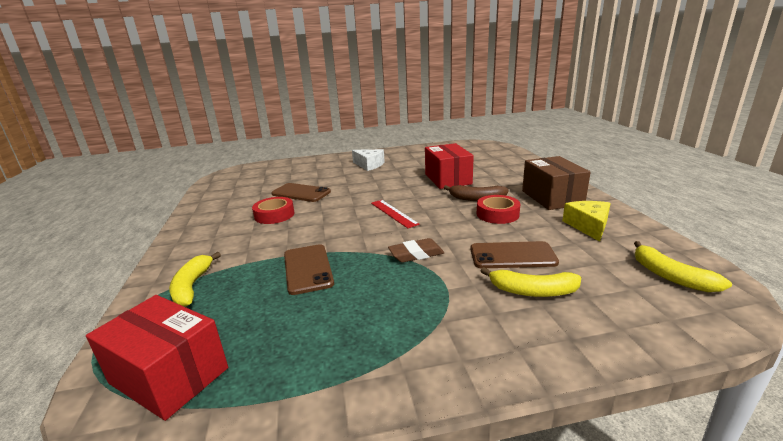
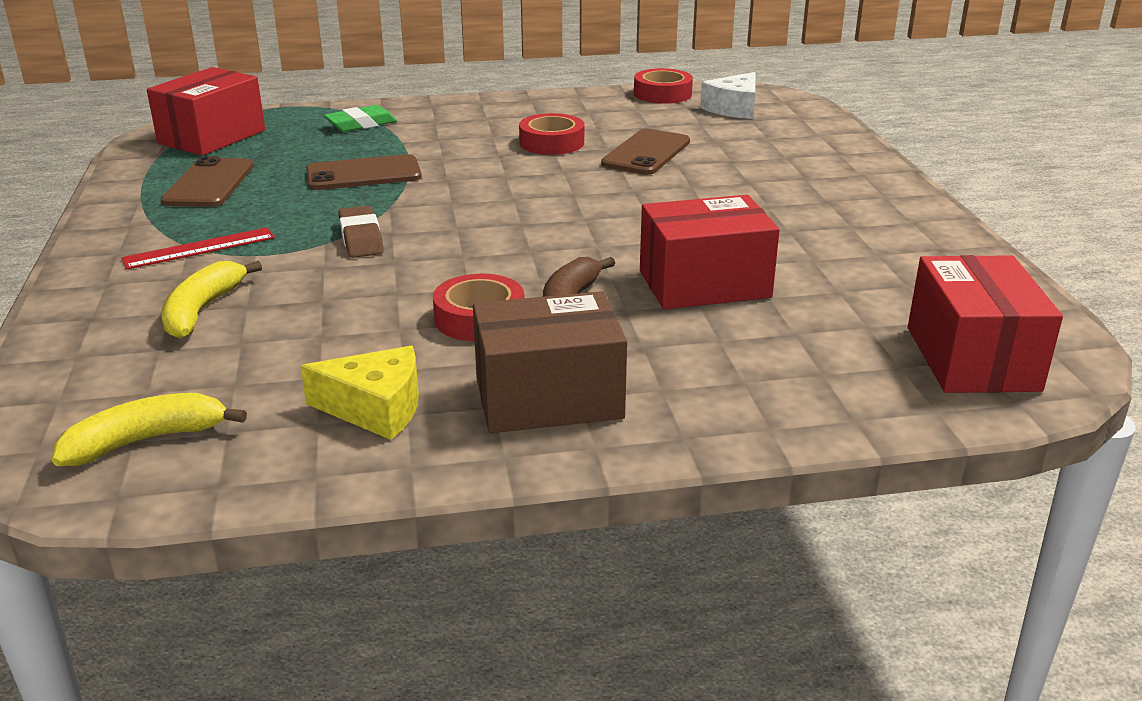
camera: 90 degrees right, 5 degrees up
yellow banana [169,252,221,307] -> green eraser [324,105,397,132]
white cheese [352,149,385,171] -> white cheese moved to [700,72,755,119]
red ruler [371,200,420,228] -> red ruler moved to [121,227,275,269]
brown phone [470,241,559,268] -> brown phone moved to [161,156,254,207]
none -> red tape [634,68,693,104]
none -> red box [908,255,1063,393]

